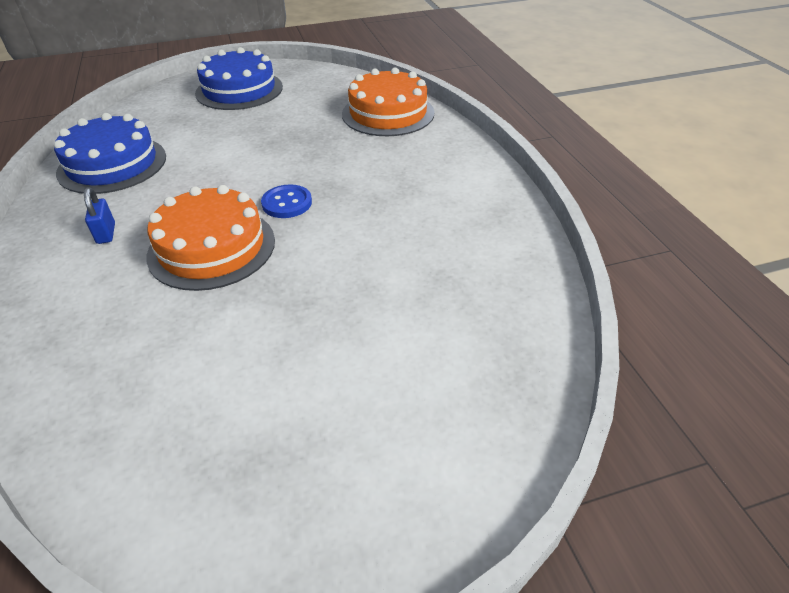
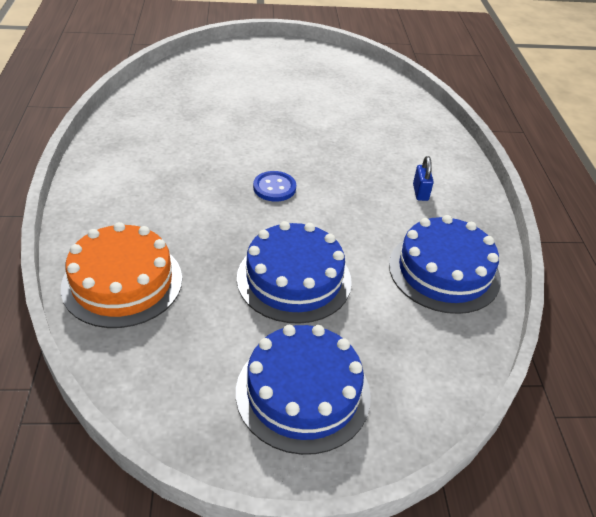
camera: 170 degrees left, 0 degrees up
orange cake [146,185,275,291] -> none
none -> blue cake [237,221,352,324]

